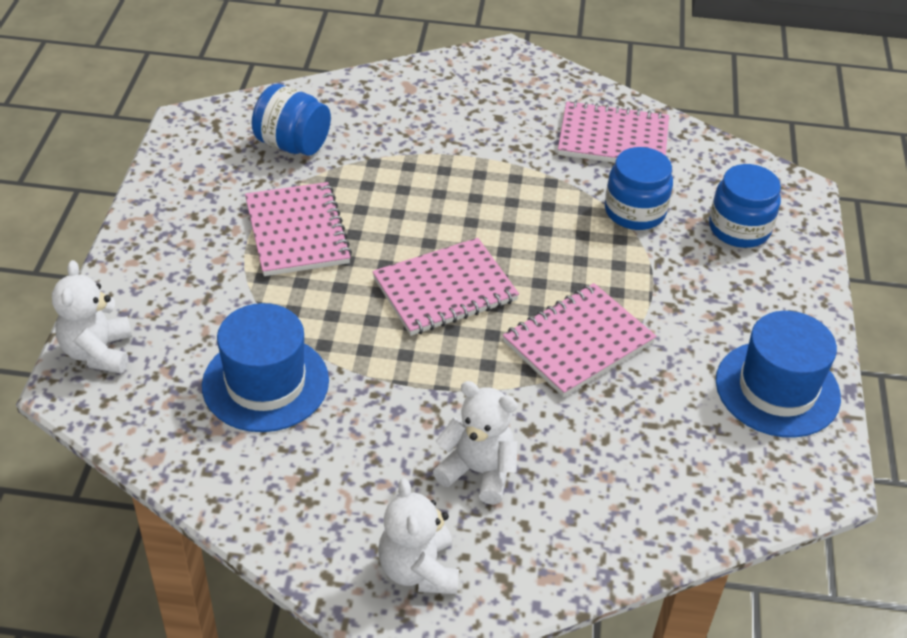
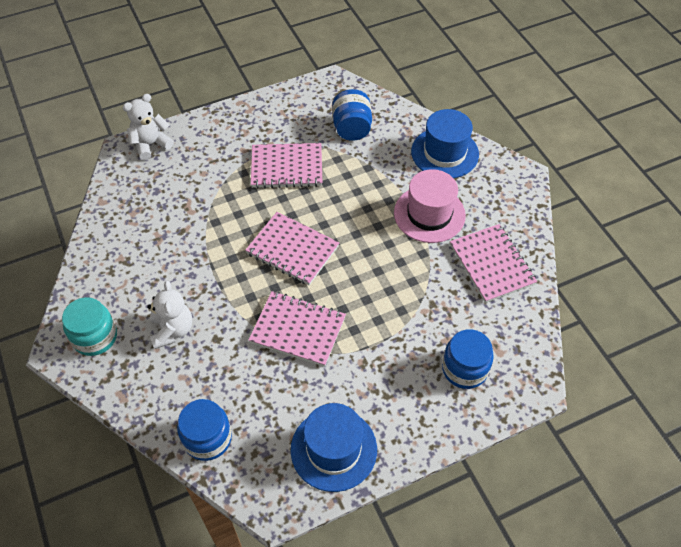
camera: 60 degrees right, 10 degrees up
blue hat [202,303,329,432] -> blue hat moved to [411,109,479,178]
pink notebook [245,182,352,276] -> pink notebook turned 45 degrees clockwise [251,143,322,189]
white teddy bear [378,478,459,594] -> turquoise jar [62,297,117,356]
blue jar [605,147,673,230] -> blue jar moved to [177,399,232,461]
none -> pink hat [394,169,466,243]

